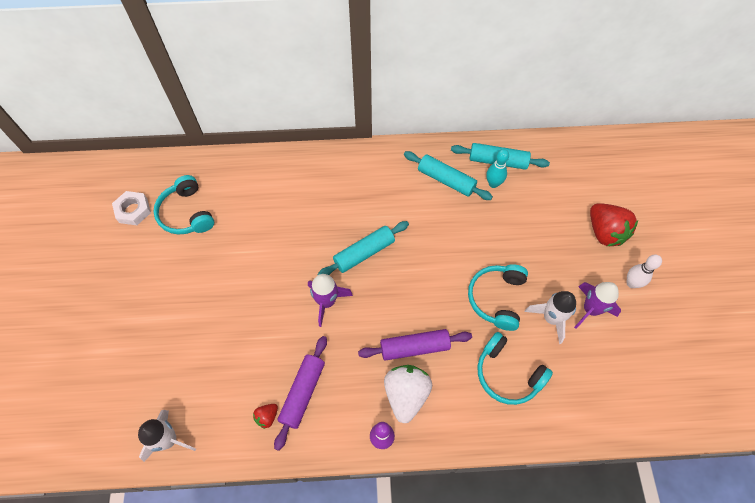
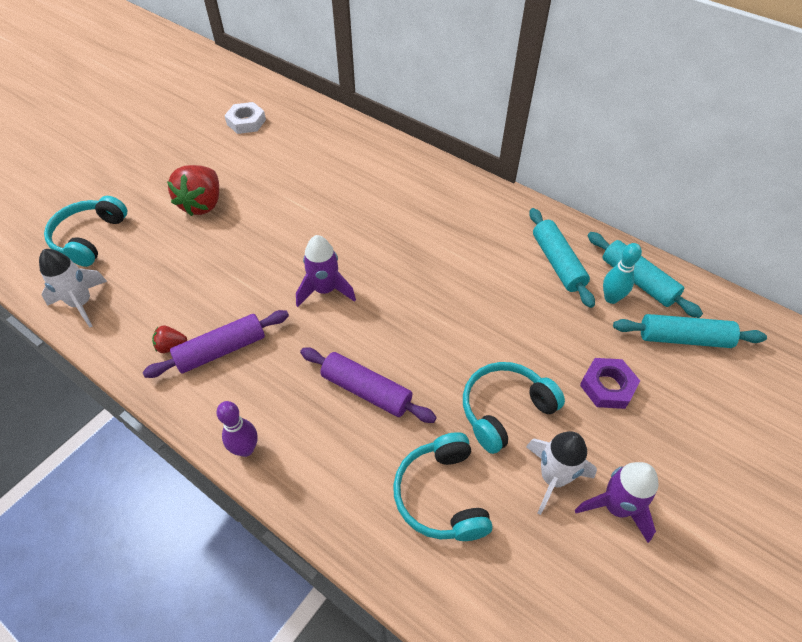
camera: 40 degrees right, 10 degrees down
turquoise headphones [154,175,214,235] -> turquoise headphones moved to [44,196,127,267]
turquoise rolling pin [317,221,409,275] -> turquoise rolling pin moved to [613,314,767,348]
white strawberry [384,365,432,423] -> none
red strawberry [590,203,638,247] -> red strawberry moved to [167,165,219,216]
white bowling pin [627,255,662,288] -> none
none -> purple nut [580,358,640,409]

